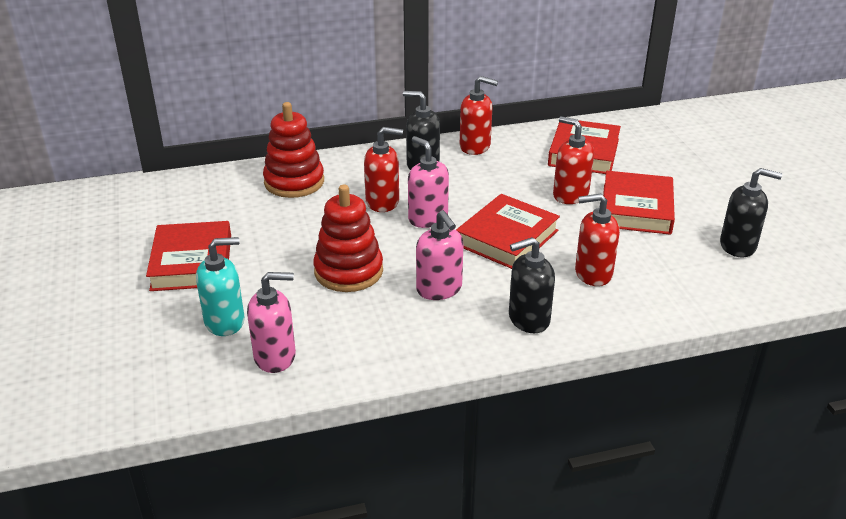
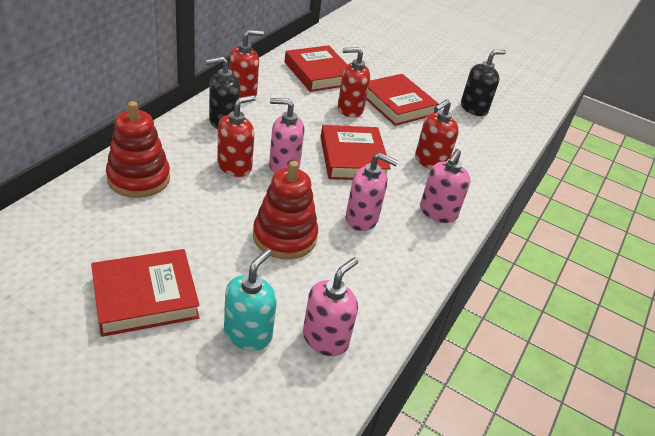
camera: 50 degrees left, 5 degrees up
red book [146,221,231,291] -> red book turned 60 degrees counterclockwise [91,249,200,337]
black soap dispenser [509,237,555,333] -> pink soap dispenser [420,149,470,223]

